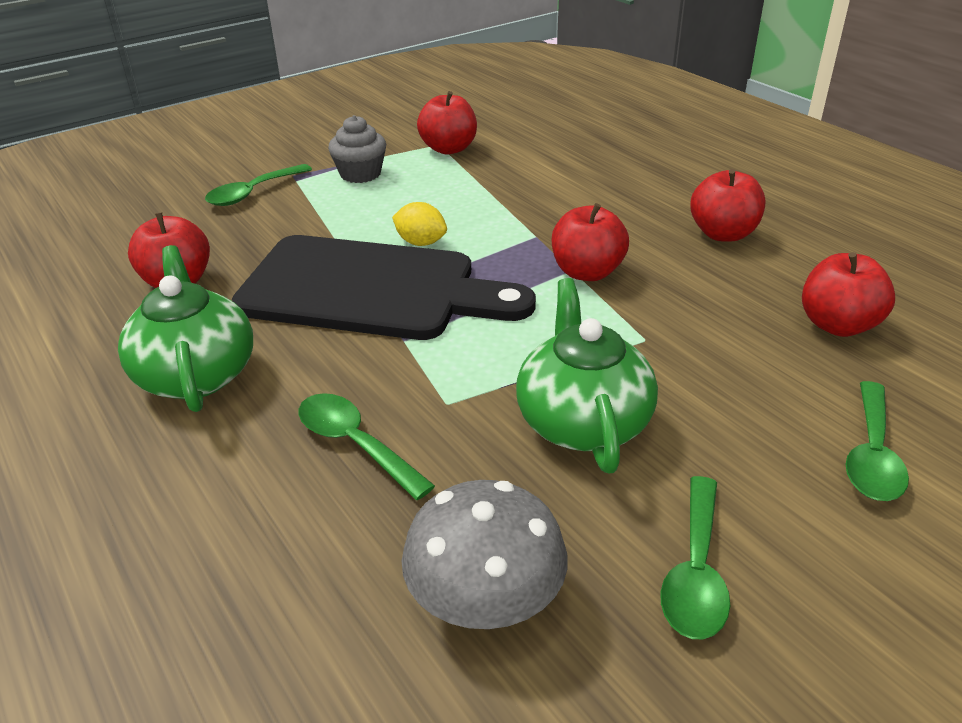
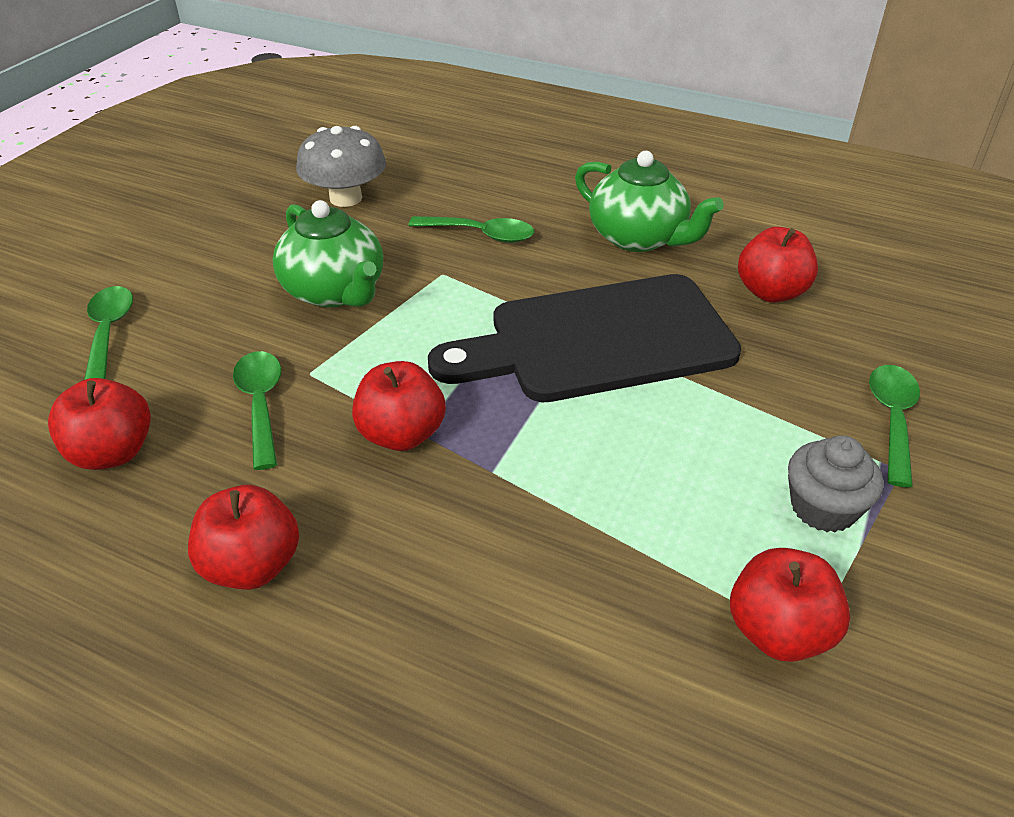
camera: 150 degrees right, 5 degrees up
yellow lemon [392,202,447,246] -> none
green spoon [660,476,730,639] -> green spoon moved to [233,351,281,470]

